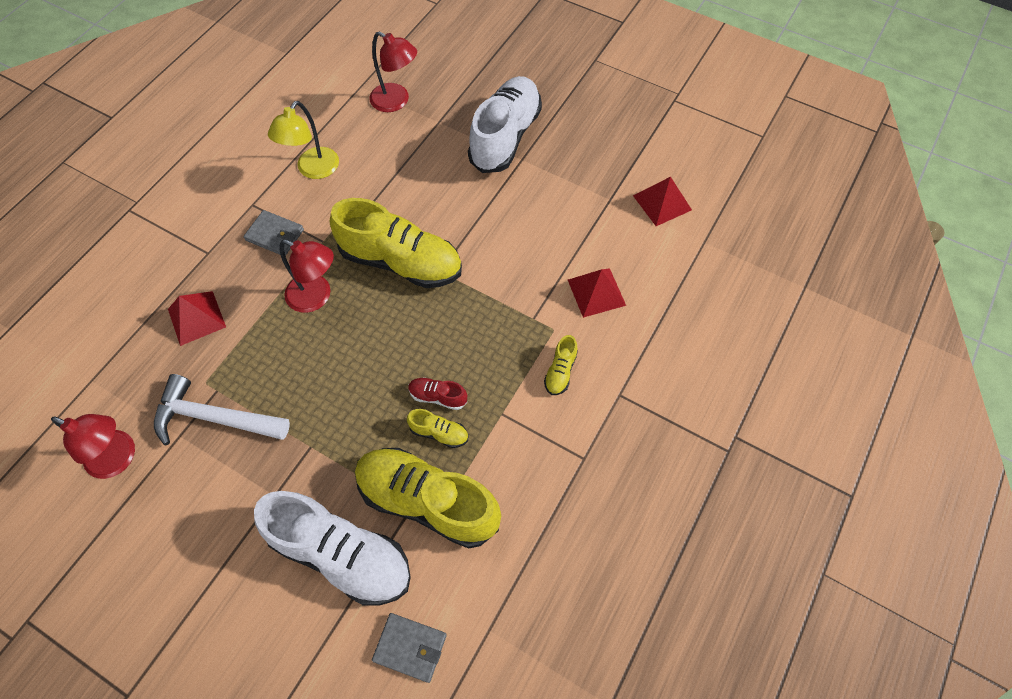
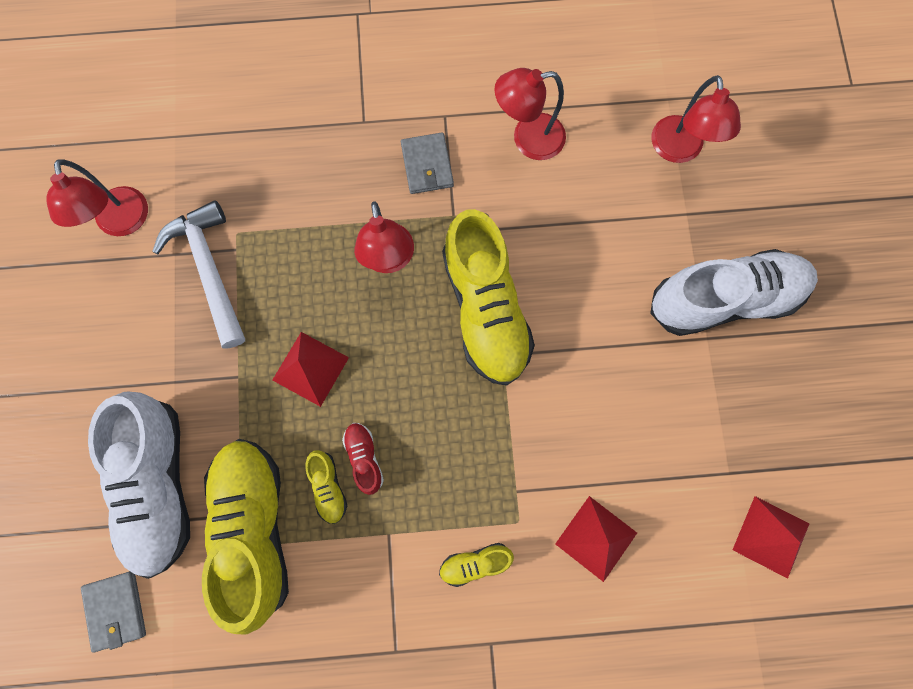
camera: 55 degrees right, 15 degrees up
red pyramid [168,291,226,346] -> red pyramid moved to [272,332,349,407]
yellow lamp [268,101,339,179] -> red lamp [494,68,566,160]

